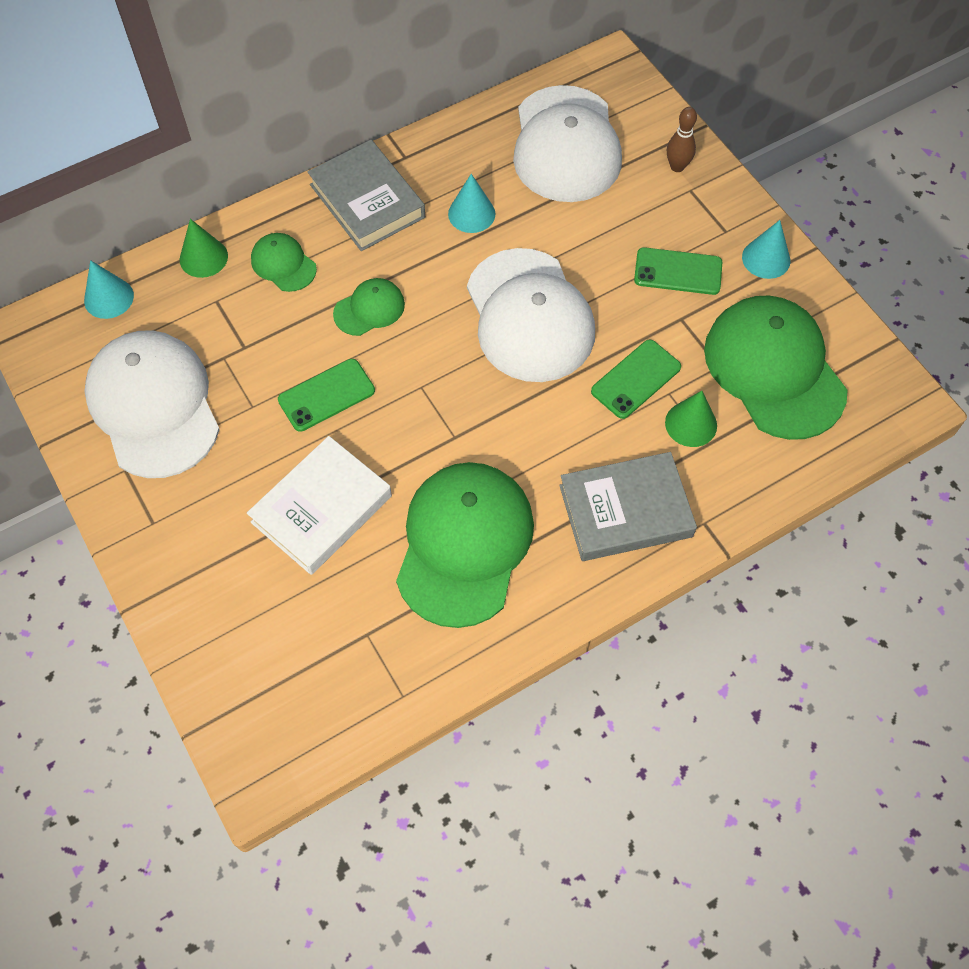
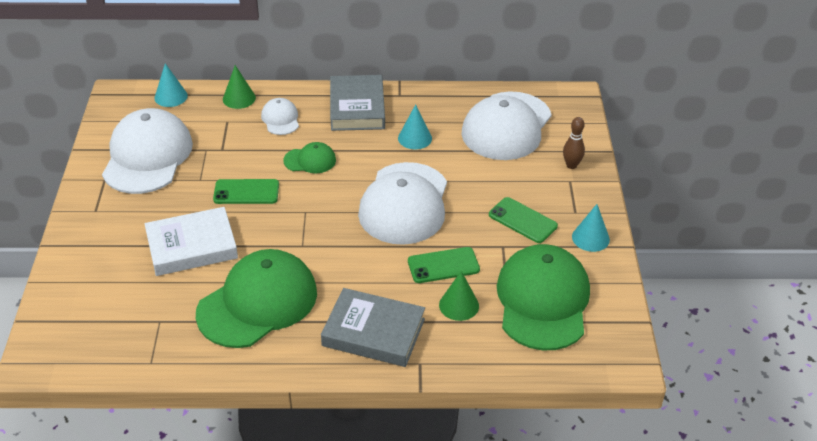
camera: 30 degrees right, 20 degrees down
green cap [251,233,317,292] -> white cap [261,98,299,135]

